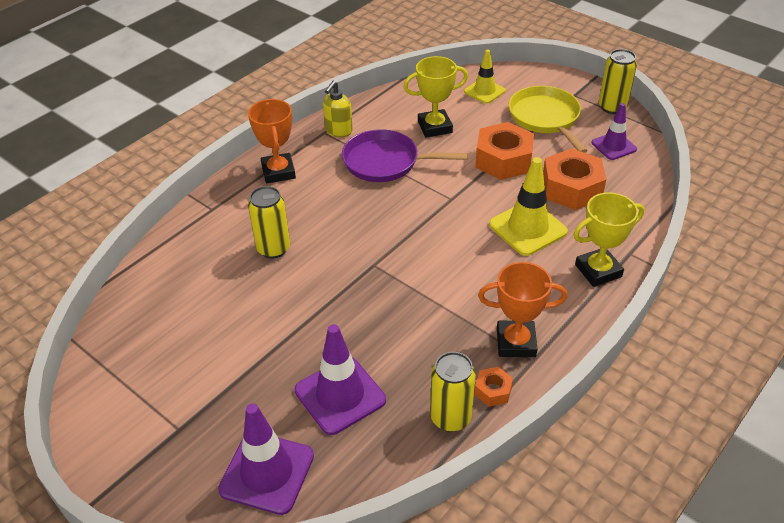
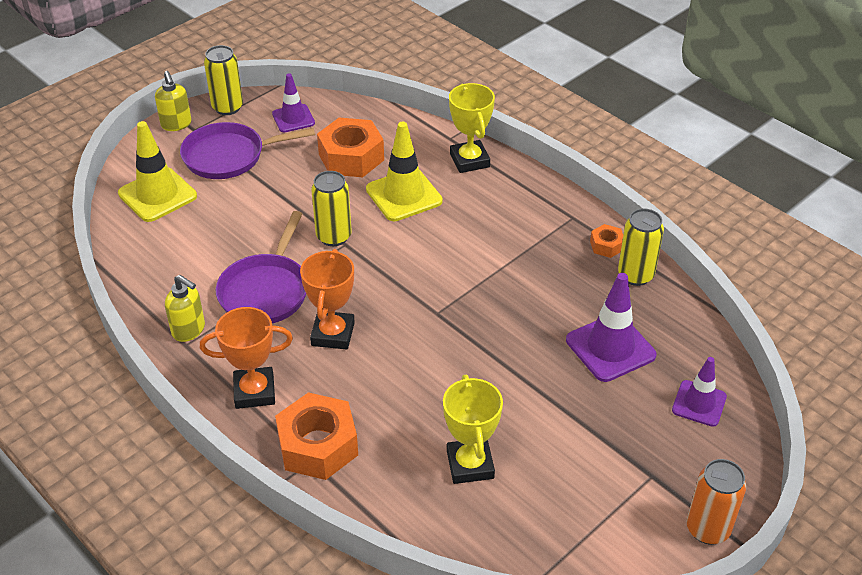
camera: 85 degrees left, 0 degrees up
purple traffic cone [218,403,314,515] -> purple traffic cone [672,357,727,427], size x0.64
yellow can [248,186,290,259] -> yellow can moved to [311,171,352,246]
yellow trophy [404,56,468,138] -> yellow trophy moved to [443,375,503,484]
yellow traffic cone [464,50,506,104] -> yellow traffic cone [118,121,197,222], size x1.57
orange nut [475,122,534,180] -> orange nut moved to [275,392,358,480]
orange trophy [478,262,567,357] -> orange trophy moved to [300,249,355,350]
yellow pan [509,86,588,153] -> purple pan [180,122,315,179]
none -> yellow soap dispenser [155,71,192,131]
none -> orange can [686,459,746,544]

